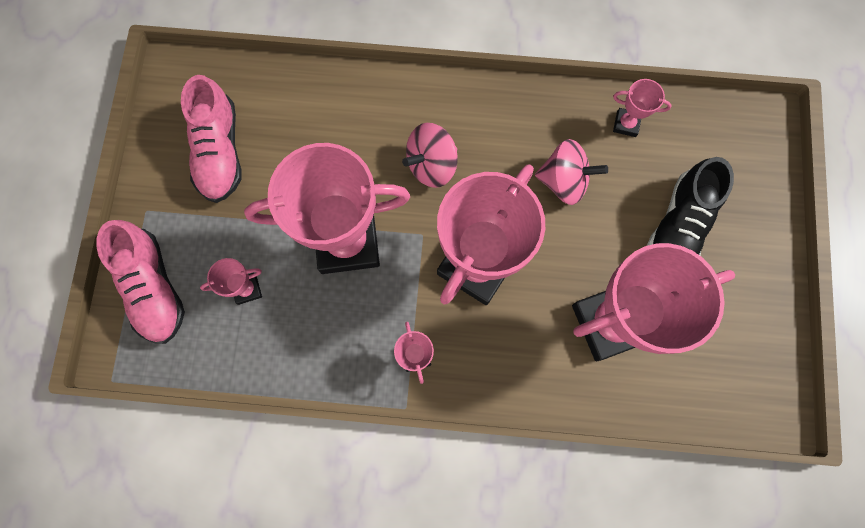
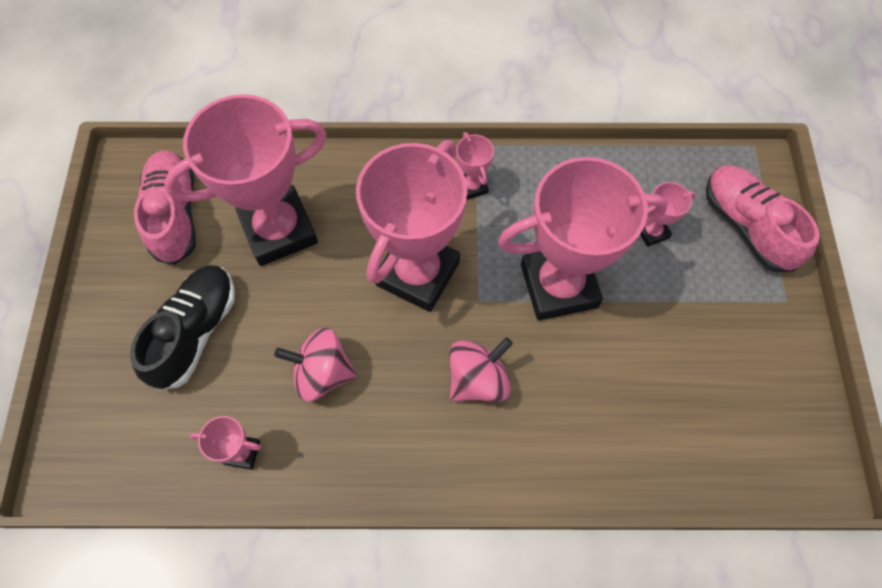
camera: 175 degrees right, 10 degrees down
pink shoe [181,75,241,203] -> pink shoe moved to [134,150,196,265]

